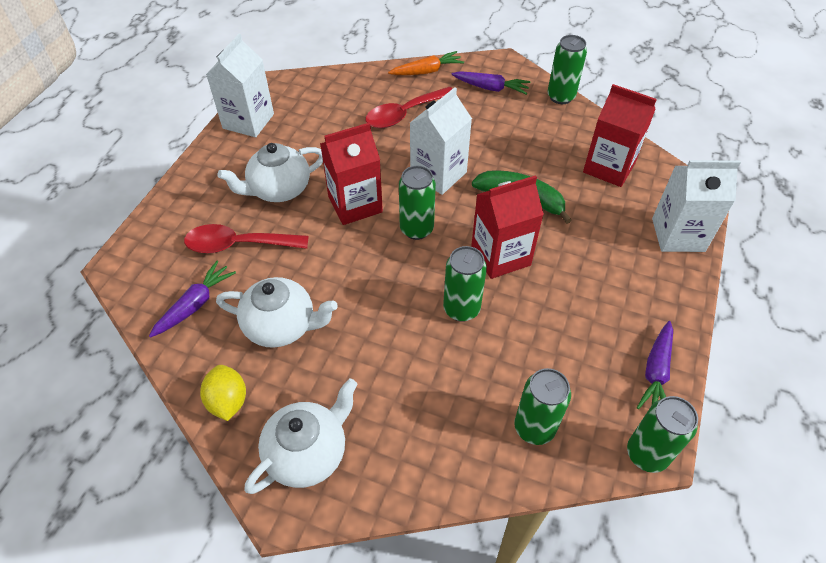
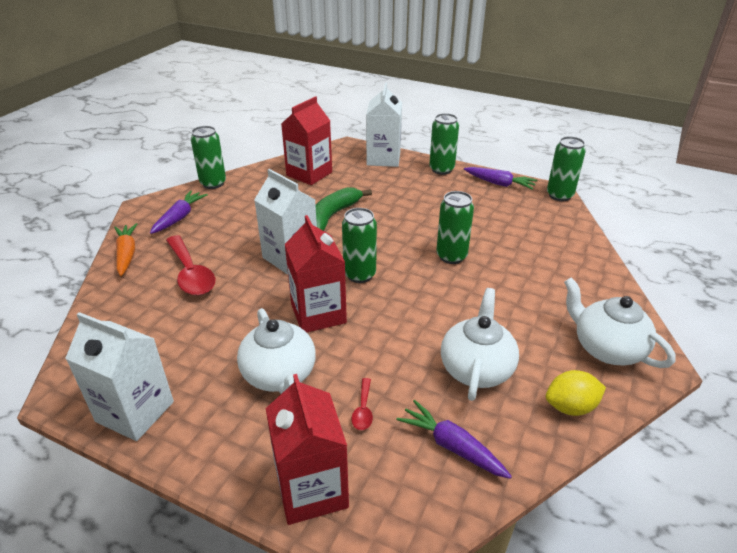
camera: 85 degrees left, 15 degrees down
red spoon [184,224,309,253] -> red spoon [351,378,373,430], size x0.46
red carton [471,175,544,279] -> red carton moved to [265,374,349,525]
green can [514,368,571,445] -> green can moved to [429,113,459,175]

